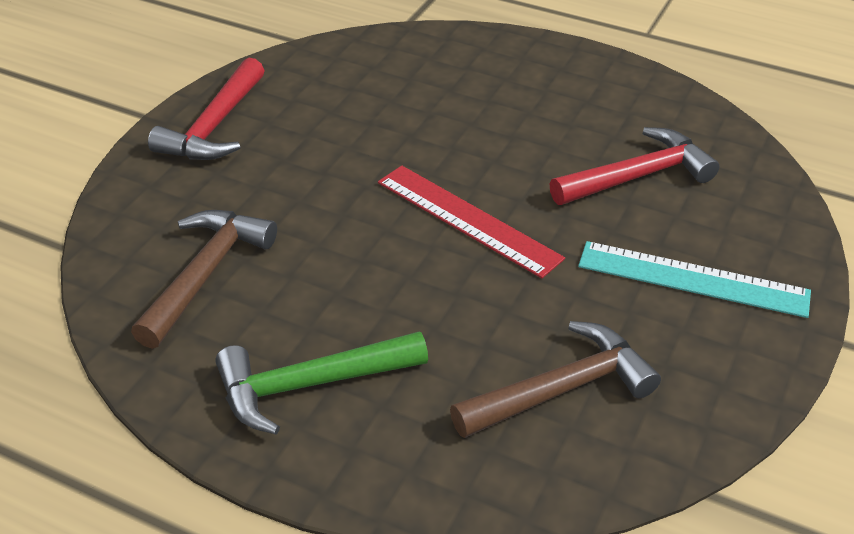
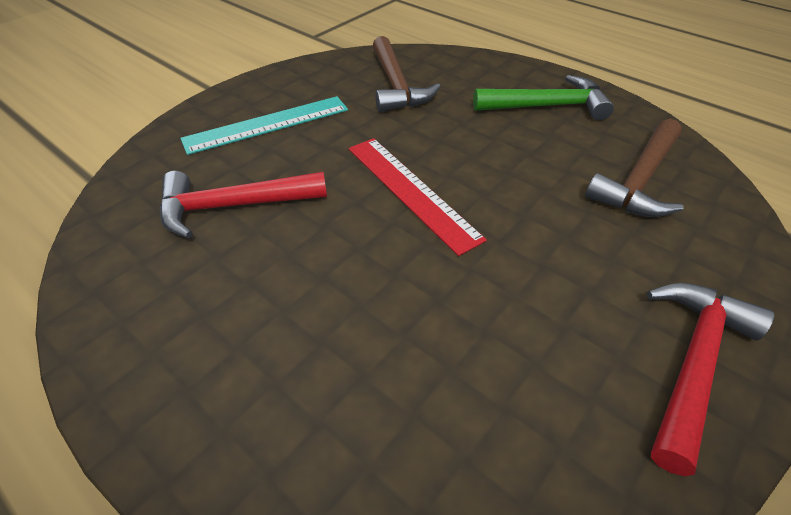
camera: 165 degrees left, 5 degrees up
brown hammer [450,321,661,438] -> brown hammer turned 90 degrees counterclockwise [373,36,441,112]
turquoise ruler [578,241,811,318] -> turquoise ruler turned 60 degrees counterclockwise [180,96,348,155]

